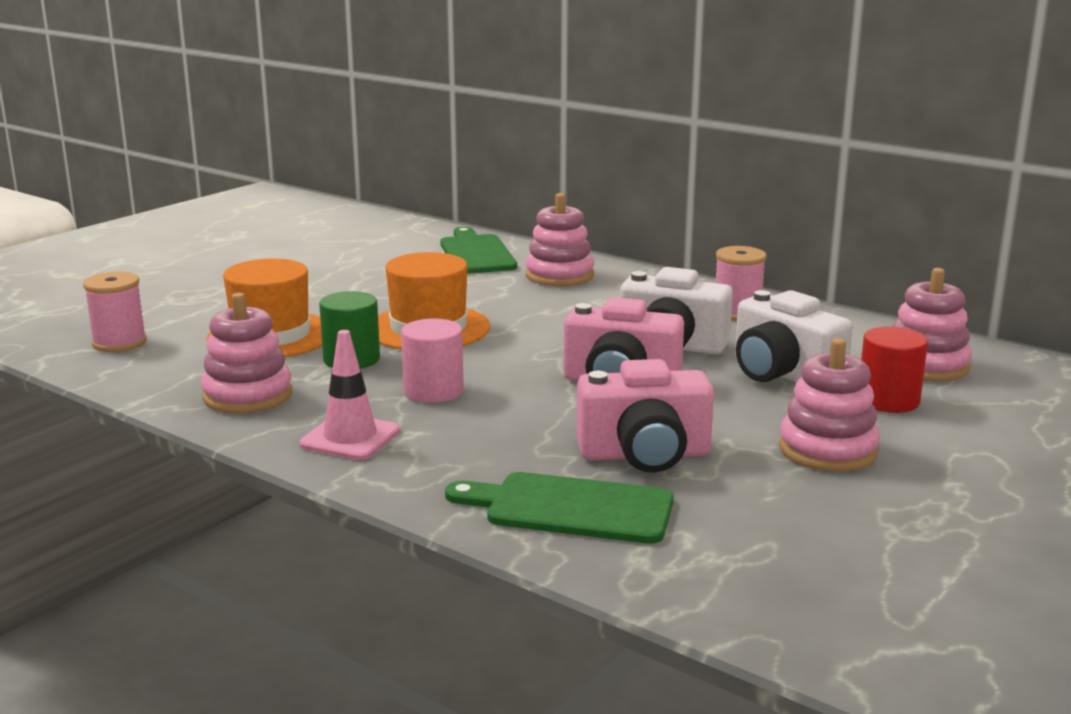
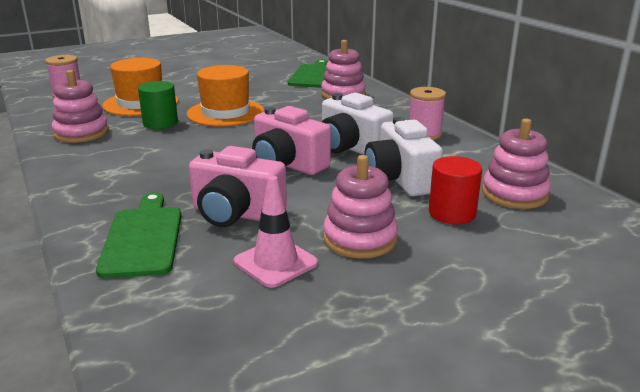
camera: 25 degrees right, 5 degrees up
pink traffic cone [299,330,400,460] -> pink traffic cone moved to [234,176,318,288]
pink cylinder [401,319,464,403] -> none
green cutting board [445,472,674,544] -> green cutting board turned 45 degrees clockwise [96,192,182,278]

